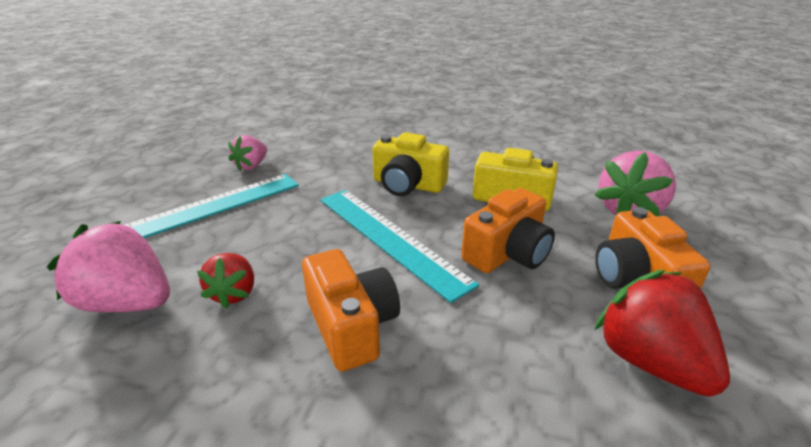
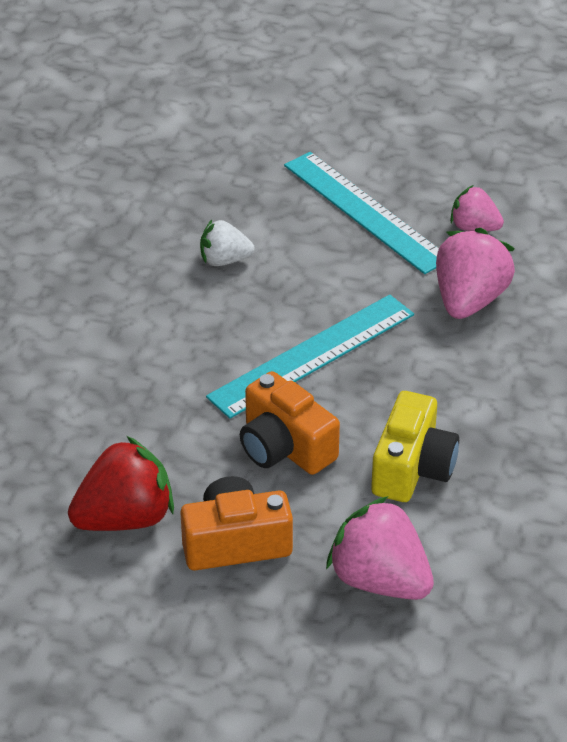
camera: 90 degrees right, 10 degrees up
pink strawberry [47,221,170,312] -> pink strawberry moved to [436,228,515,319]
red strawberry [197,253,254,308] -> white strawberry [200,220,255,266]
orange camera [302,249,400,372] -> none
yellow camera [373,132,449,196] -> none

